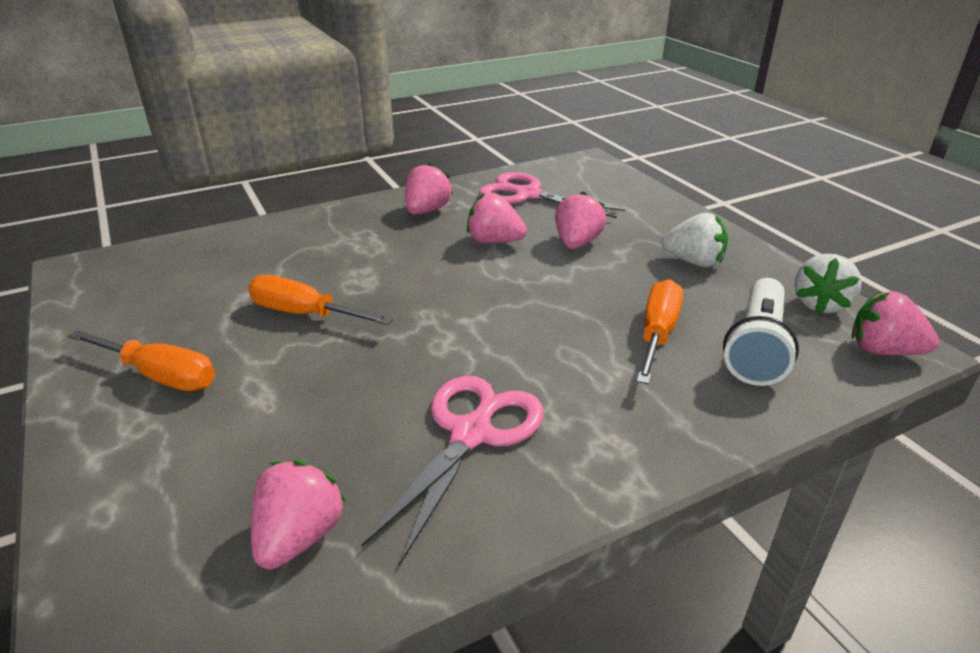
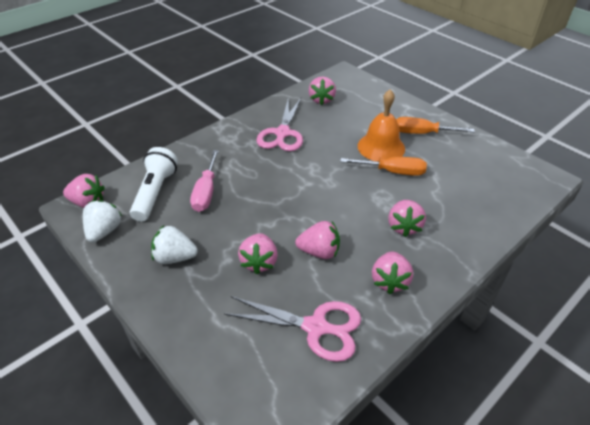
camera: 165 degrees right, 10 degrees up
orange screwdriver [636,279,683,384] -> pink screwdriver [190,150,219,212]
none -> orange bell [358,89,405,162]
none -> pink strawberry [388,200,426,237]

